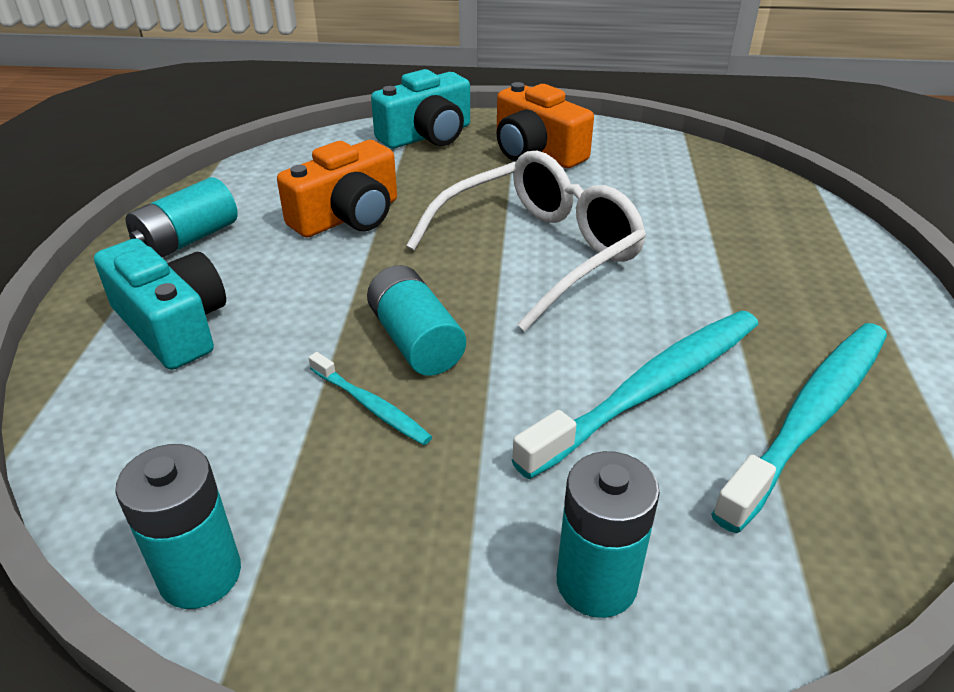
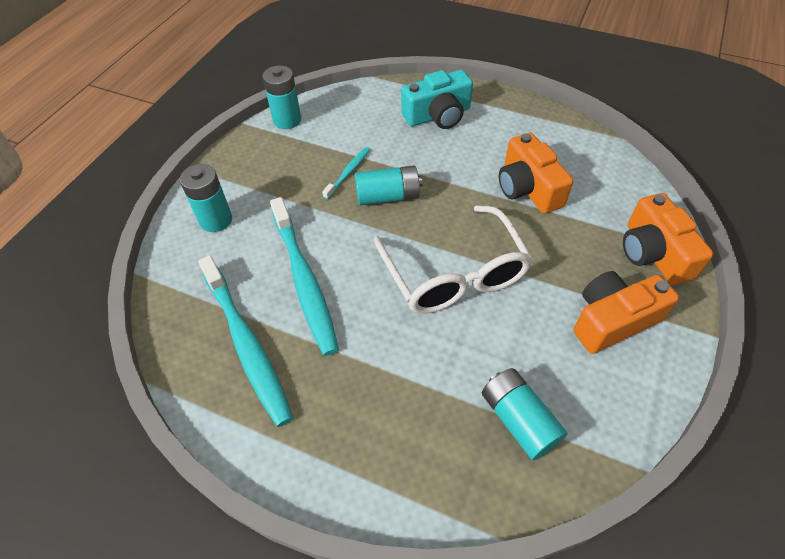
camera: 110 degrees right, 15 degrees up
turquoise battery [126,177,238,257] -> turquoise battery moved to [482,368,568,460]
turquoise toothbrush [309,352,432,445] -> turquoise toothbrush turned 150 degrees clockwise [322,147,370,200]
turquoise camera [371,69,470,149] -> orange camera [623,193,714,285]

